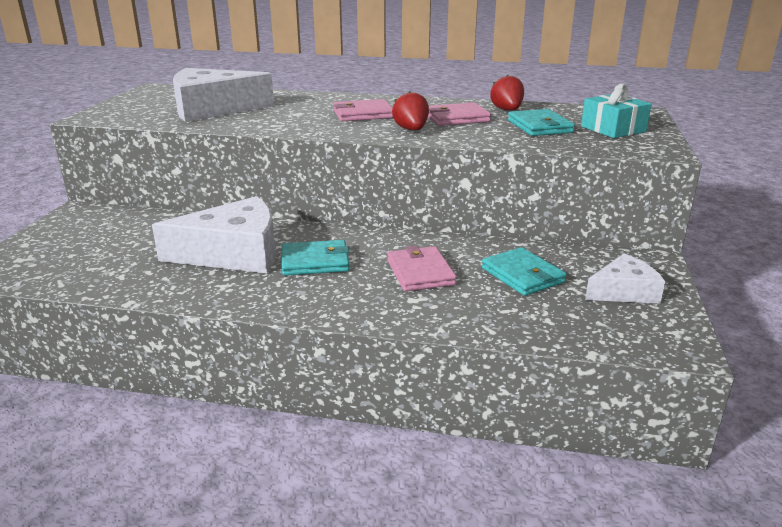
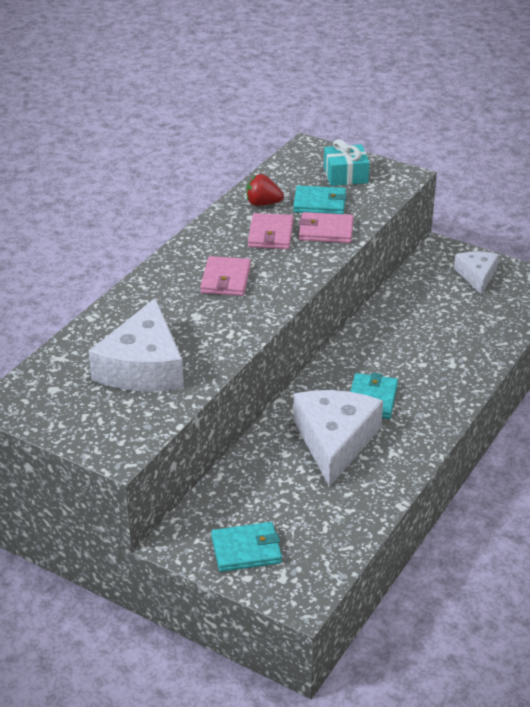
camera: 70 degrees left, 10 degrees up
pink wallet [387,246,456,291] -> pink wallet moved to [299,212,353,243]
red strawberry [392,91,429,130] -> none
turquoise wallet [482,247,567,296] -> turquoise wallet moved to [211,522,282,572]

